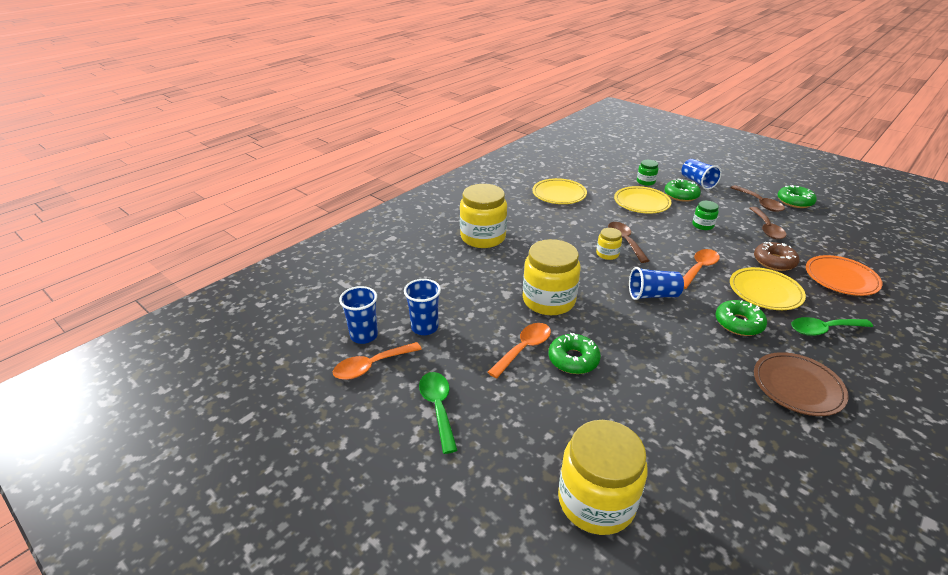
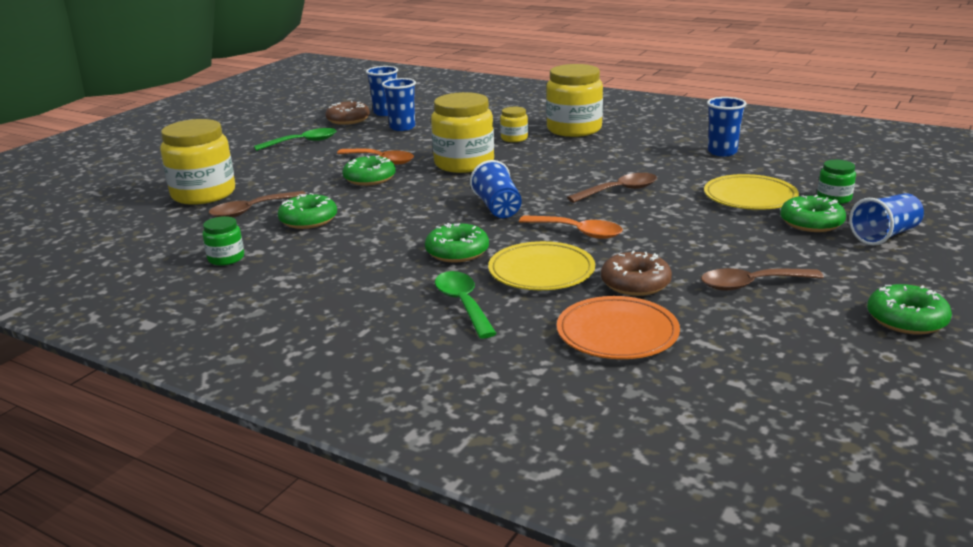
camera: 80 degrees right, 10 degrees down
orange spoon [333,342,422,380] -> brown donut [325,101,370,125]
yellow plate [532,178,587,204] -> blue cup [707,97,747,156]
yellow jar [596,228,622,260] -> yellow jar moved to [500,107,528,142]
green jar [692,201,719,230] -> green jar moved to [203,216,244,266]
brown spoon [730,185,785,212] -> brown spoon moved to [209,191,306,217]
brown plate [754,352,848,416] -> none
none -> green donut [278,193,337,229]

